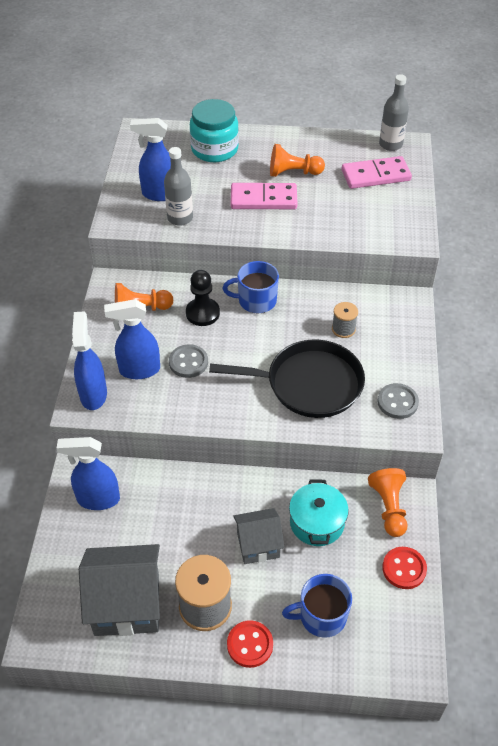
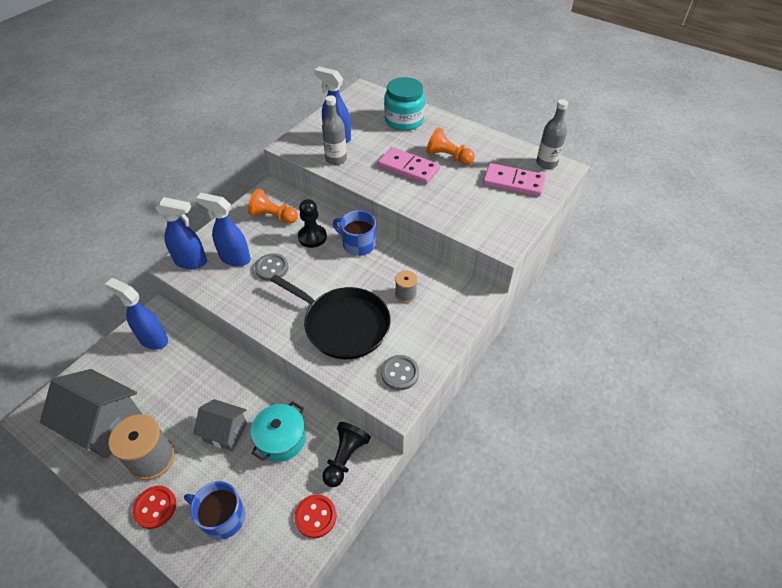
camera: 30 degrees right, 0 degrees up
blue spray bottle [72,311,107,410] -> blue spray bottle turned 75 degrees clockwise [155,197,207,269]
orange pawn [368,468,408,537] -> black pawn [322,422,371,487]

